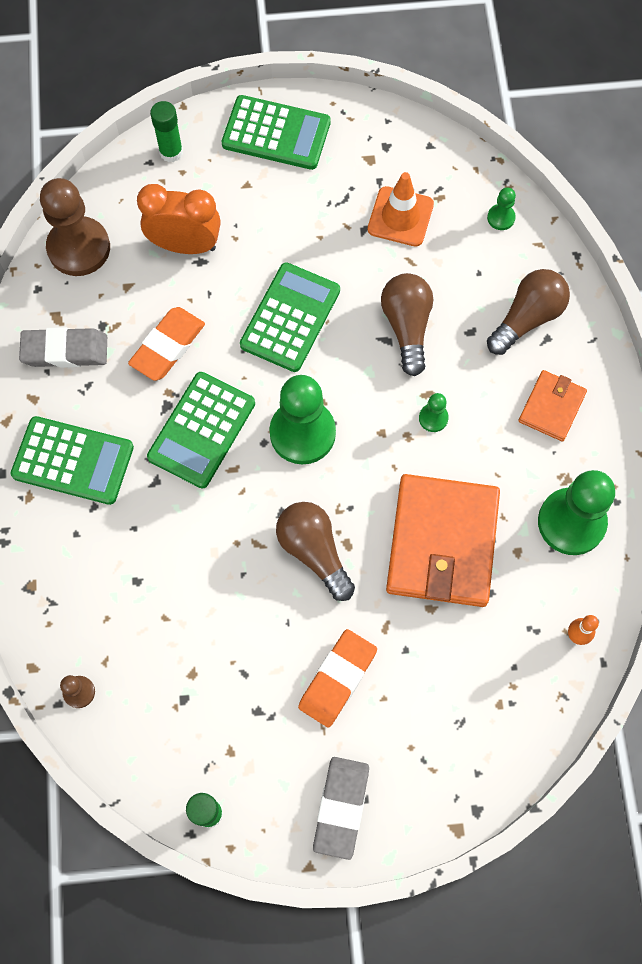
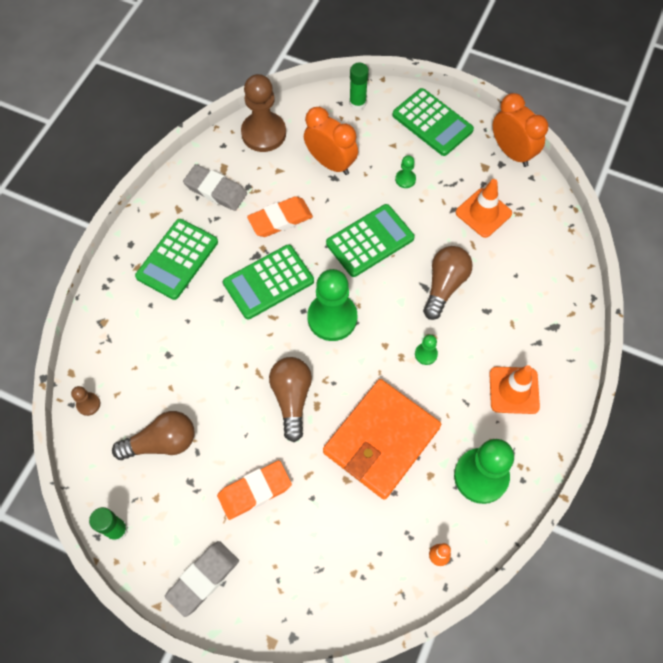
camera: 30 degrees right, 5 degrees down
green calculator [11,416,134,505] -> green calculator turned 75 degrees clockwise [135,219,218,300]
green pawn [487,187,516,230] -> green pawn moved to [395,155,416,188]
brown light bulb [487,269,570,355] -> brown light bulb moved to [112,411,194,460]
orange wallet [519,370,587,442] -> orange traffic cone [489,365,540,414]
none -> orange clock [493,93,548,167]

